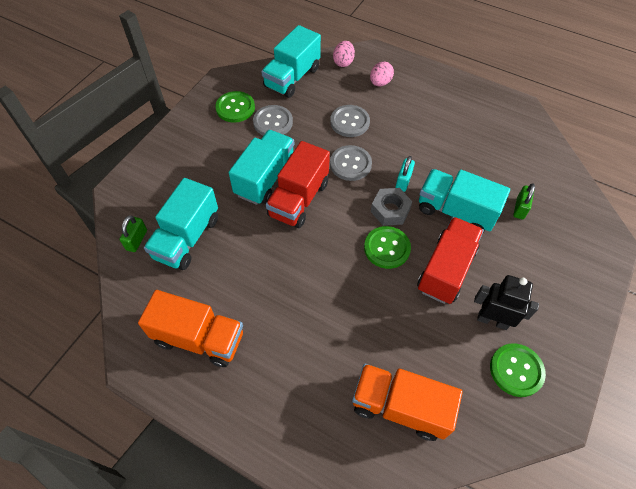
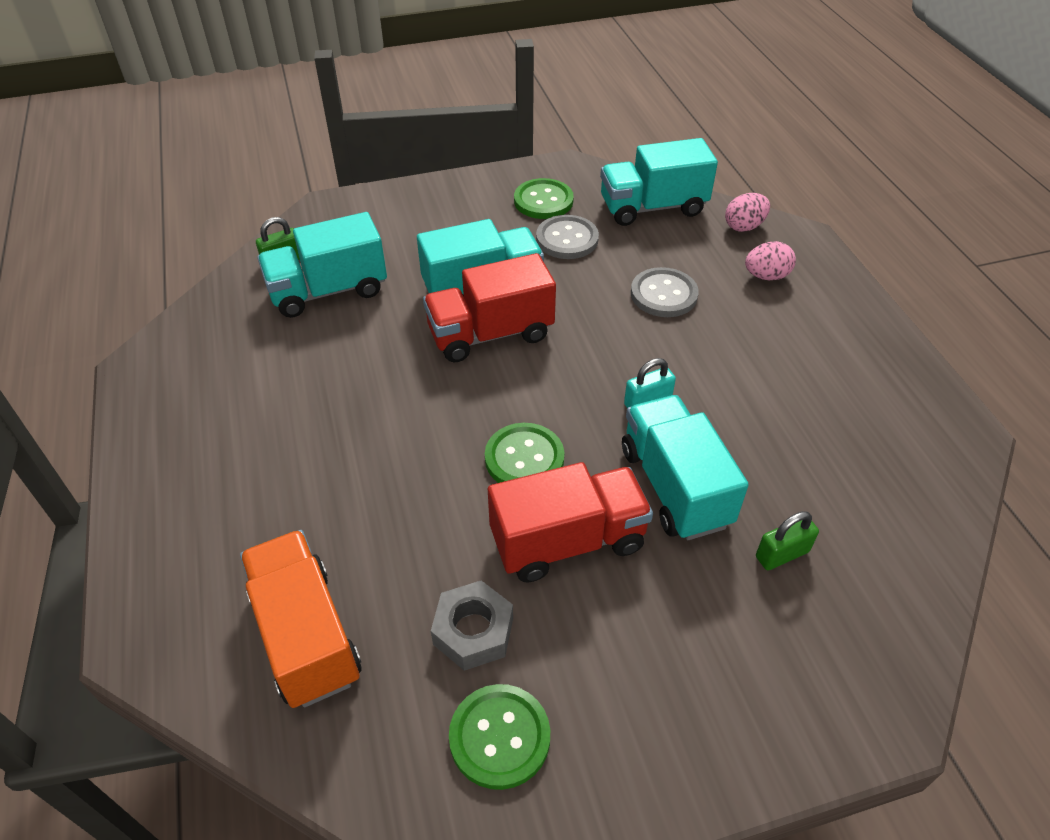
camera: 45 degrees right, 10 degrees down
orange truck [138,290,243,367] -> none
grey button [330,145,372,181] -> none
grey nut [371,188,412,226] -> grey nut moved to [431,580,513,671]
black robot [474,275,539,330] -> none

